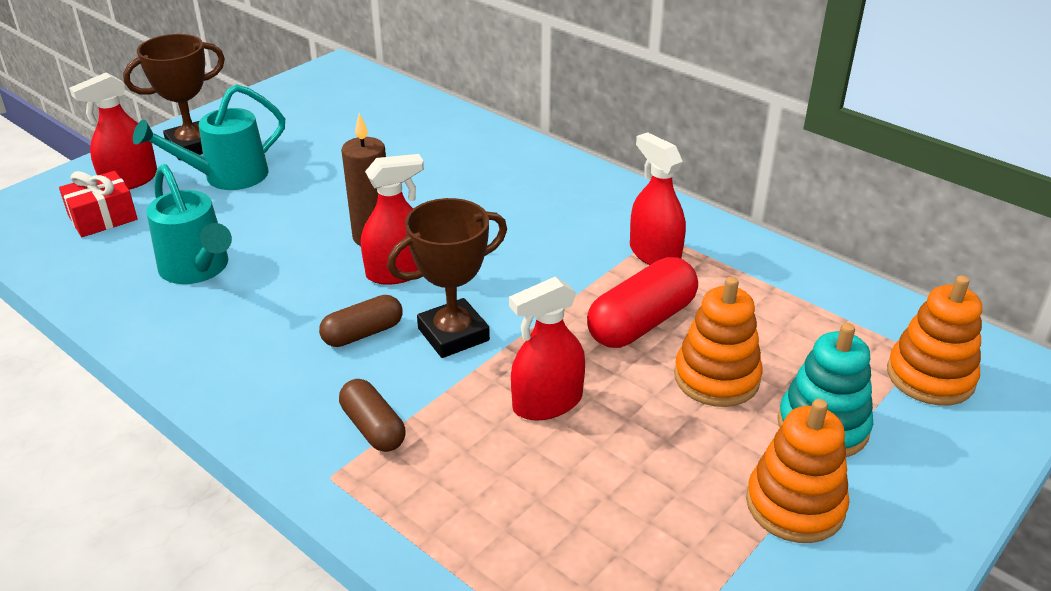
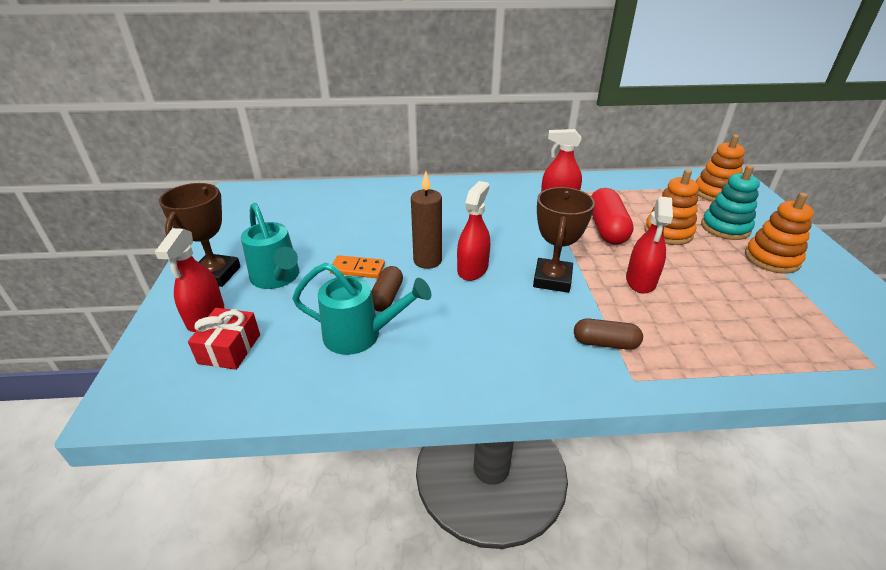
camera: 45 degrees left, 0 degrees up
turquoise watering can [133,84,285,190] -> turquoise watering can turned 45 degrees counterclockwise [241,203,299,289]
brown capsule [319,295,402,347] -> brown capsule moved to [371,266,403,312]
none -> orange domino [330,255,385,278]

